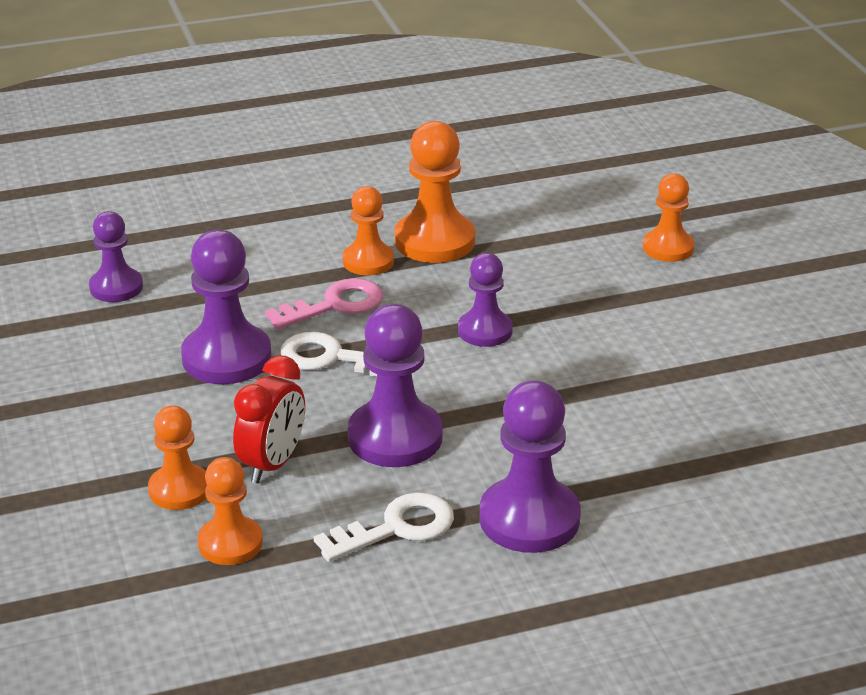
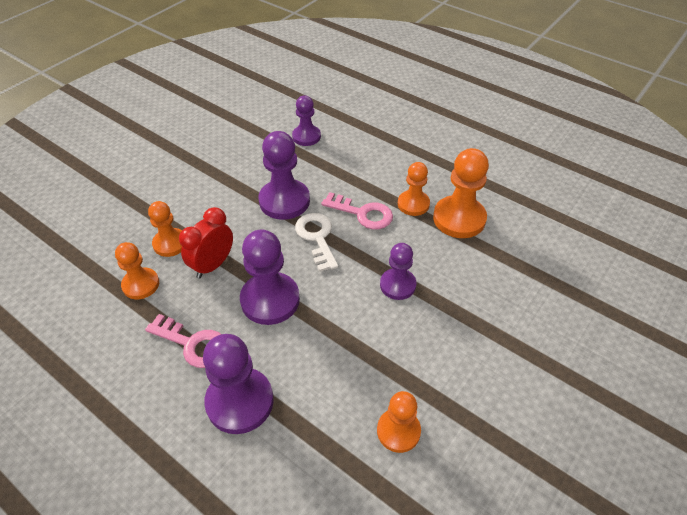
camera: 55 degrees right, 15 degrees up
red clock [233,355,305,483] -> red clock turned 135 degrees clockwise [179,207,233,278]
white key [314,492,454,562] -> pink key [145,314,221,368]
orange pawn [643,173,695,262] -> orange pawn moved to [377,391,421,453]

